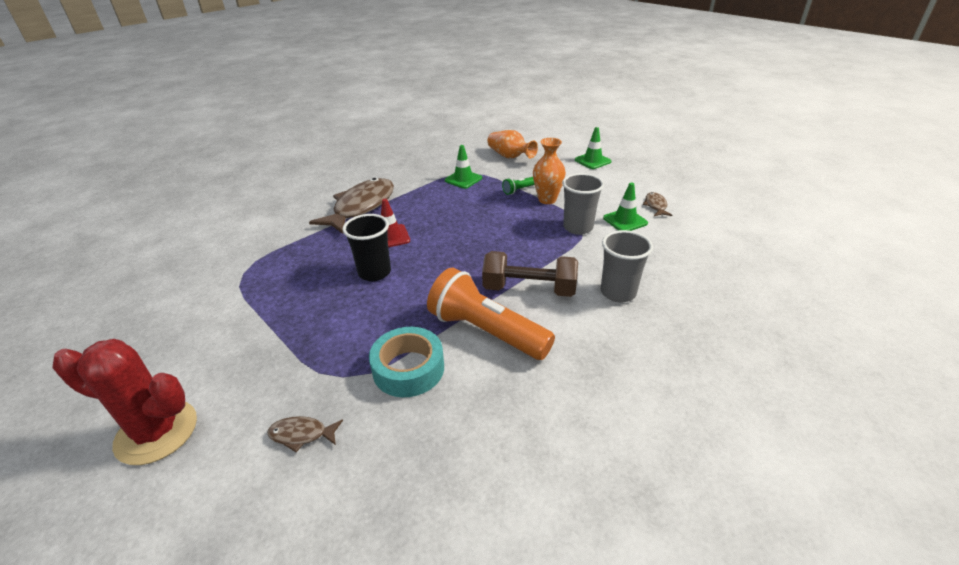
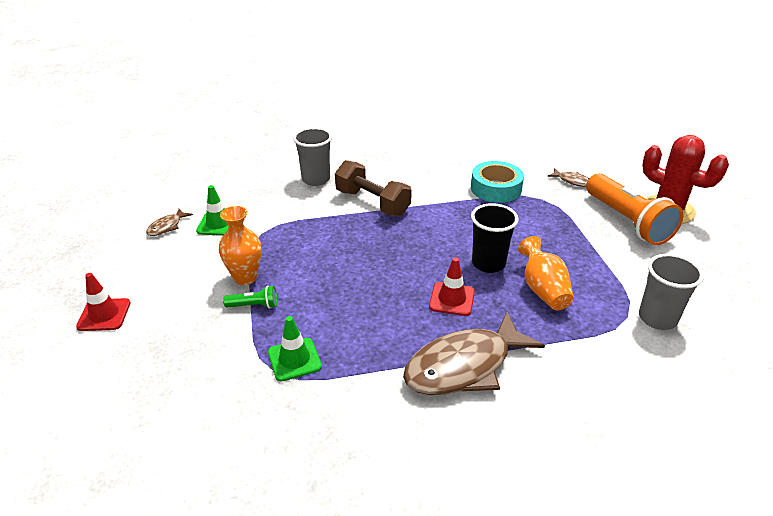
camera: 150 degrees left, 0 degrees up
orange flashlight [427,268,555,360] -> orange flashlight moved to [586,173,683,245]
orange vase [487,130,538,159] -> orange vase moved to [518,236,574,310]
grey cup [562,173,604,235] -> grey cup moved to [639,254,704,330]
green traffic cone [575,127,611,169] -> red traffic cone [76,273,131,331]

